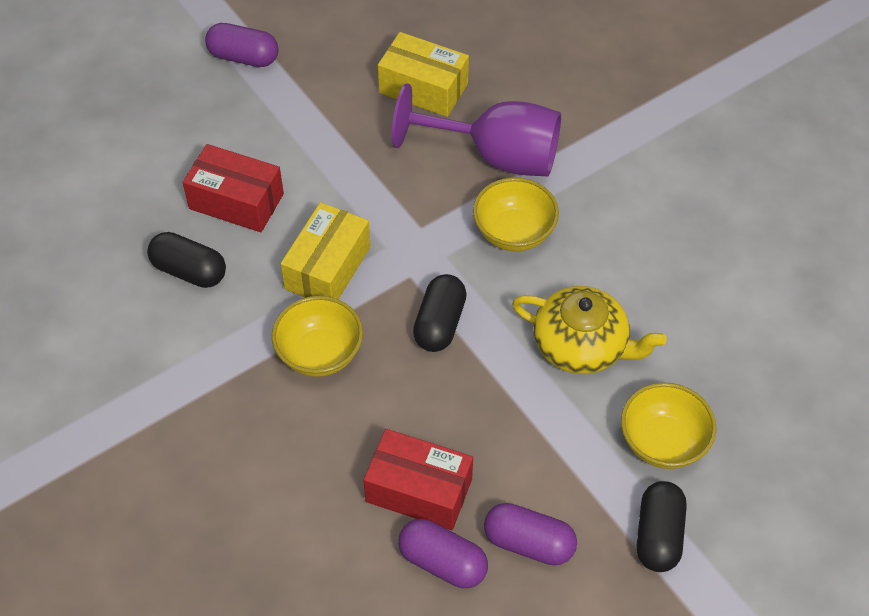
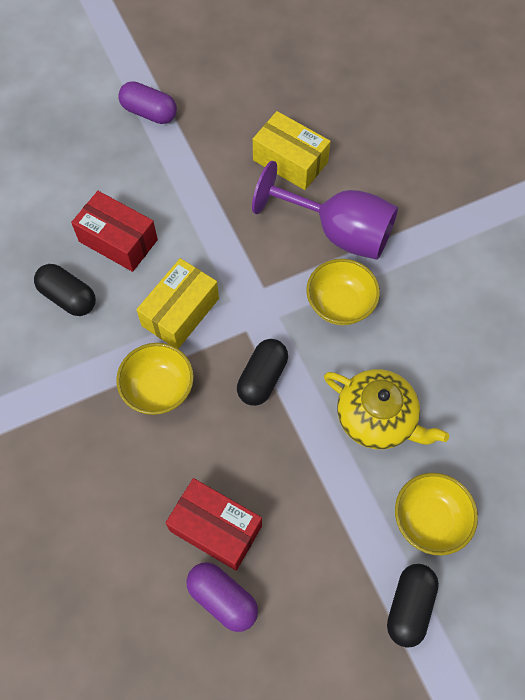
camera: 10 degrees right, 10 degrees up
purple capsule [484,503,577,565] -> none

